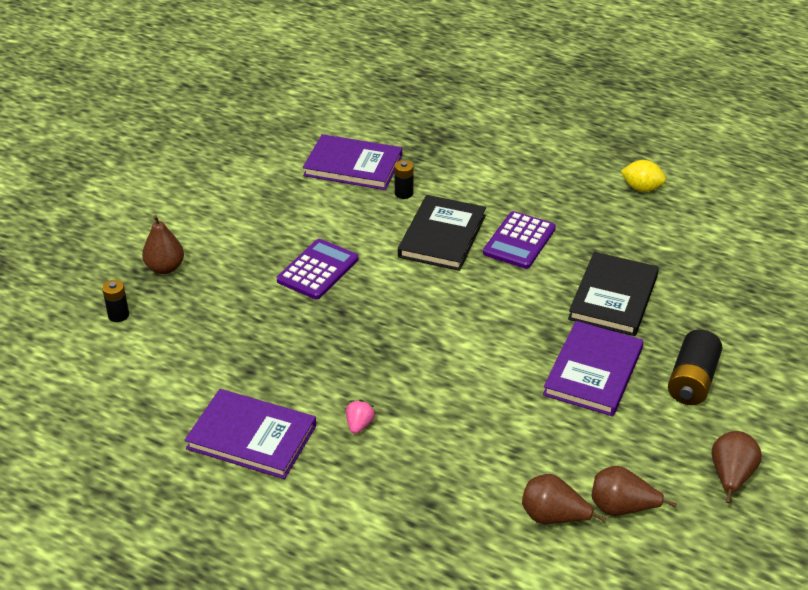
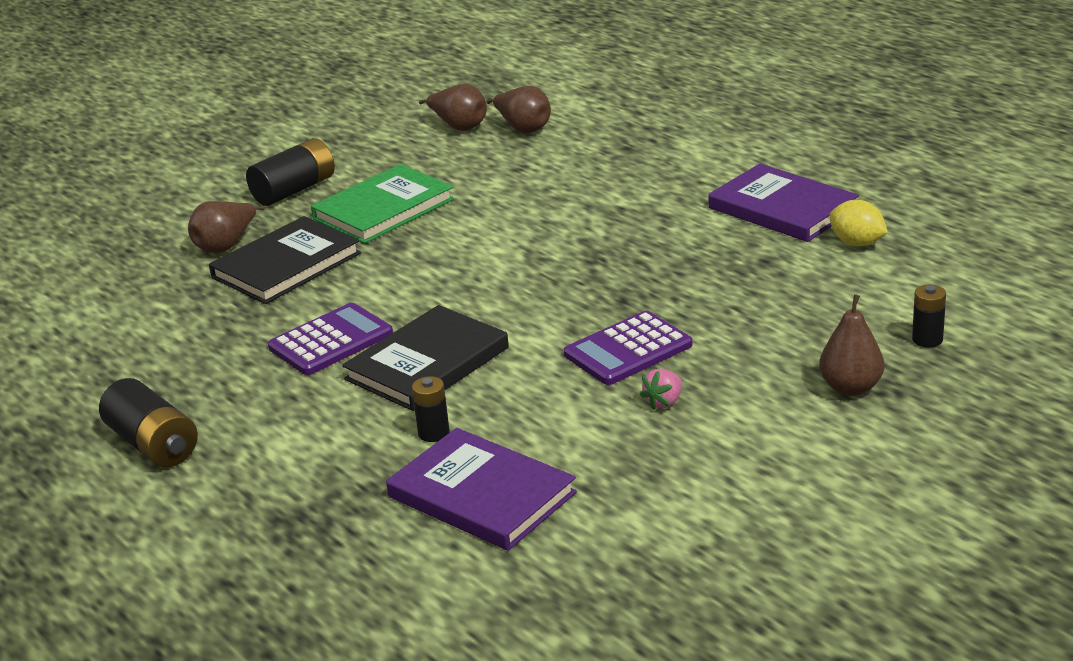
camera: 155 degrees left, 10 degrees down
pink strawberry [346,400,375,434] -> pink strawberry moved to [640,369,682,410]
purple book [543,321,643,416] -> green book [311,164,454,244]
yellow lemon [621,160,666,192] -> yellow lemon moved to [829,200,888,246]
brown pear [712,431,762,503] -> brown pear moved to [188,201,265,253]
none -> black battery [99,378,198,467]

